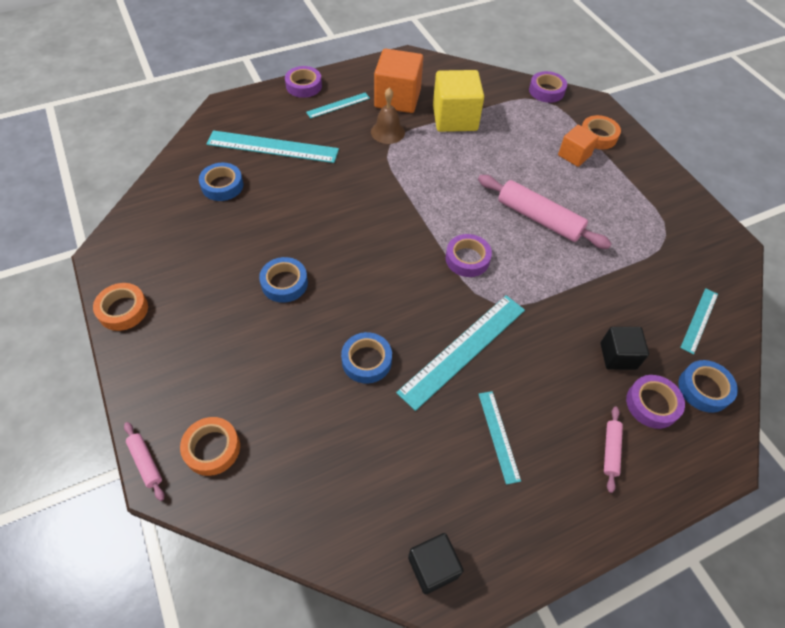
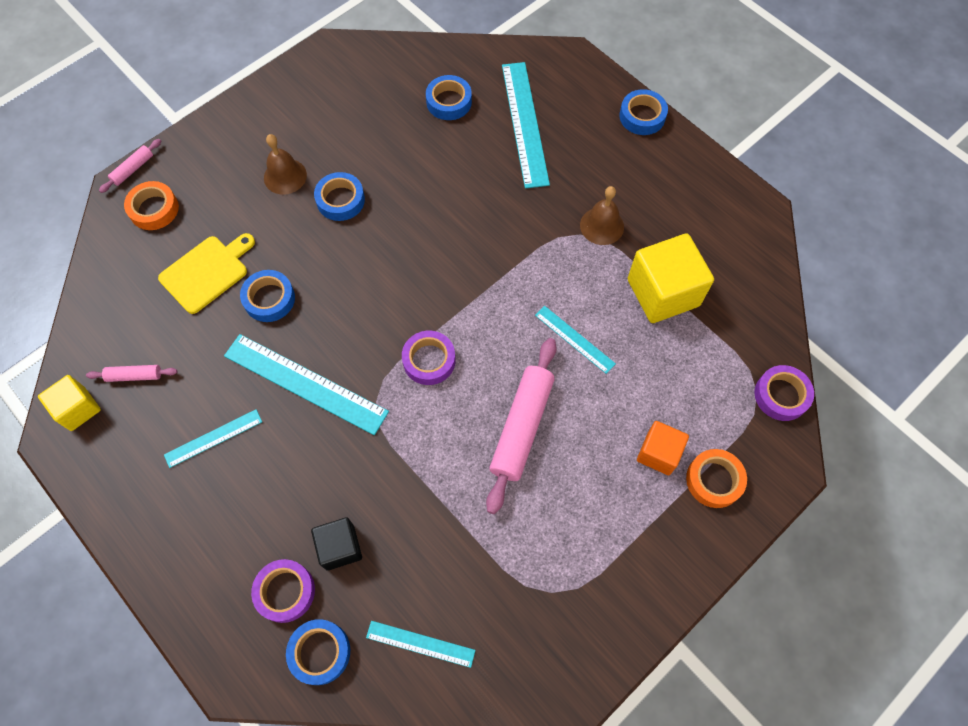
camera: 75 degrees right, 10 degrees up
orange tape [93,283,148,331] -> none
purple tape [285,66,322,98] -> blue tape [619,89,668,135]
turquoise ruler [306,93,370,118] -> turquoise ruler moved to [535,306,616,374]
orange cube [374,49,423,113] -> none
black cube [408,533,464,594] -> yellow cube [38,375,101,431]
pink rolling pin [604,407,623,493] -> pink rolling pin moved to [86,365,177,382]
none -> yellow cutting board [158,233,255,314]
none -> brown bell [264,134,307,194]

